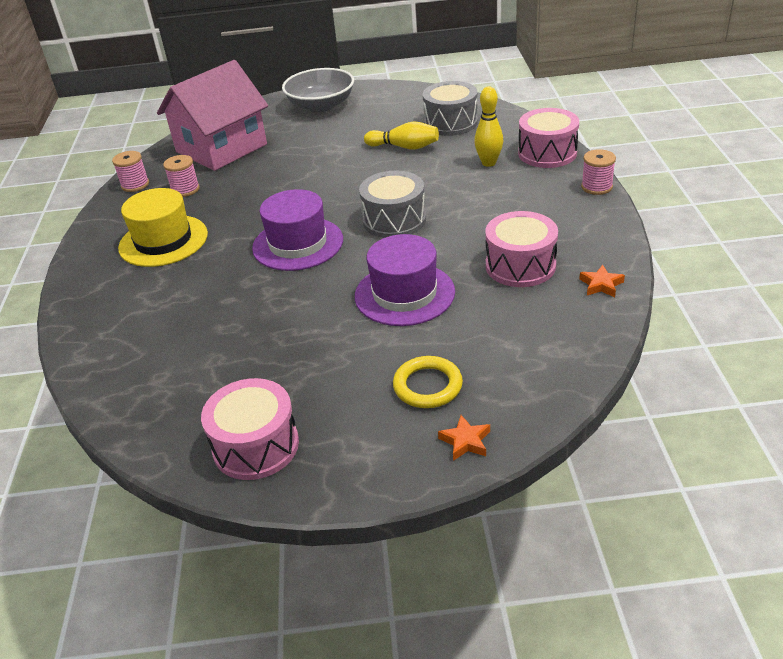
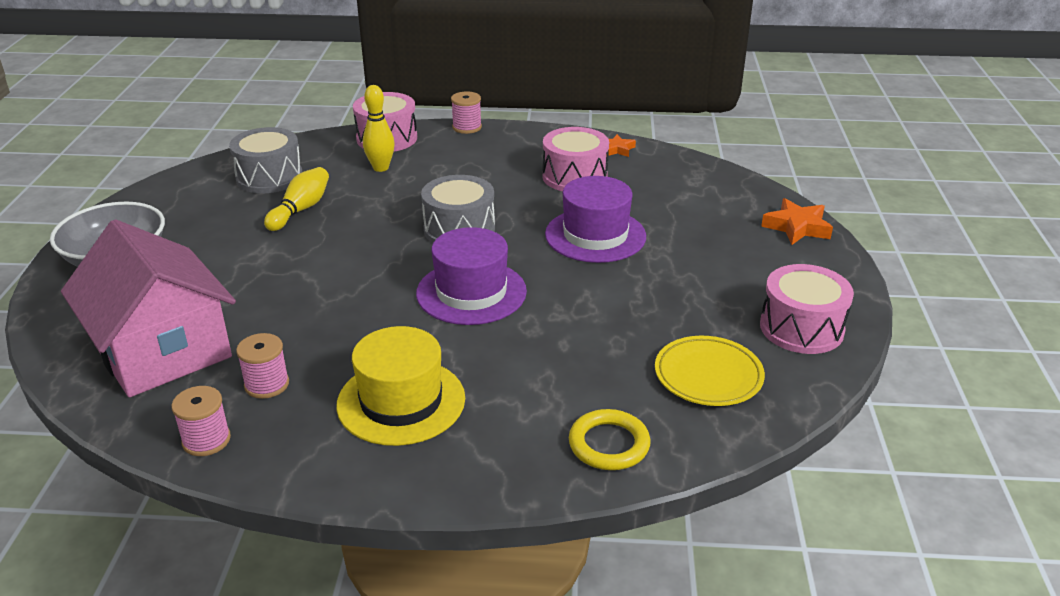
camera: 85 degrees left, 5 degrees down
yellow ring [393,356,463,408] -> yellow ring moved to [569,409,651,470]
orange star [438,415,490,461] -> orange star [761,198,833,245], size x1.60
none -> yellow plate [655,336,765,406]

